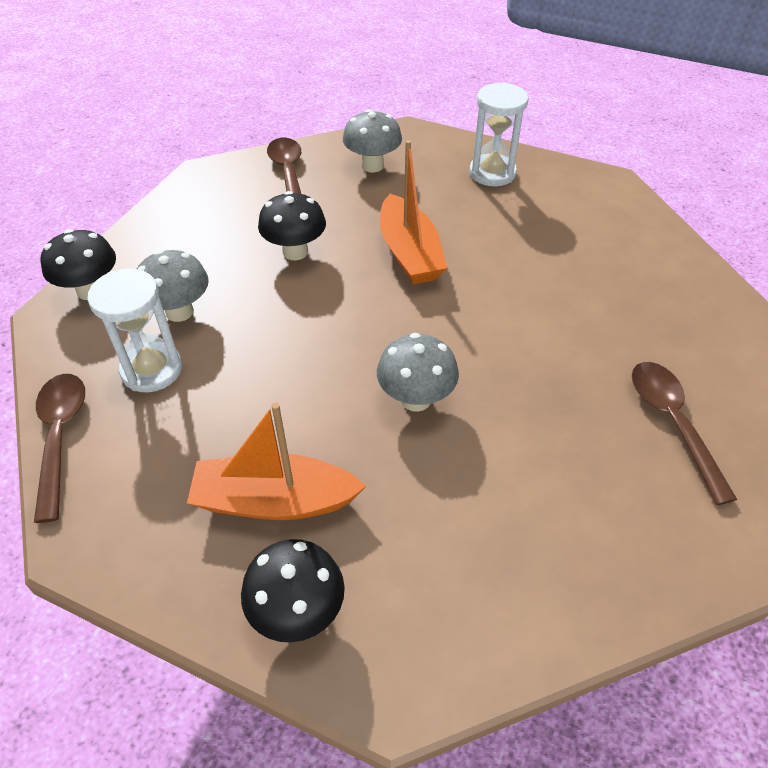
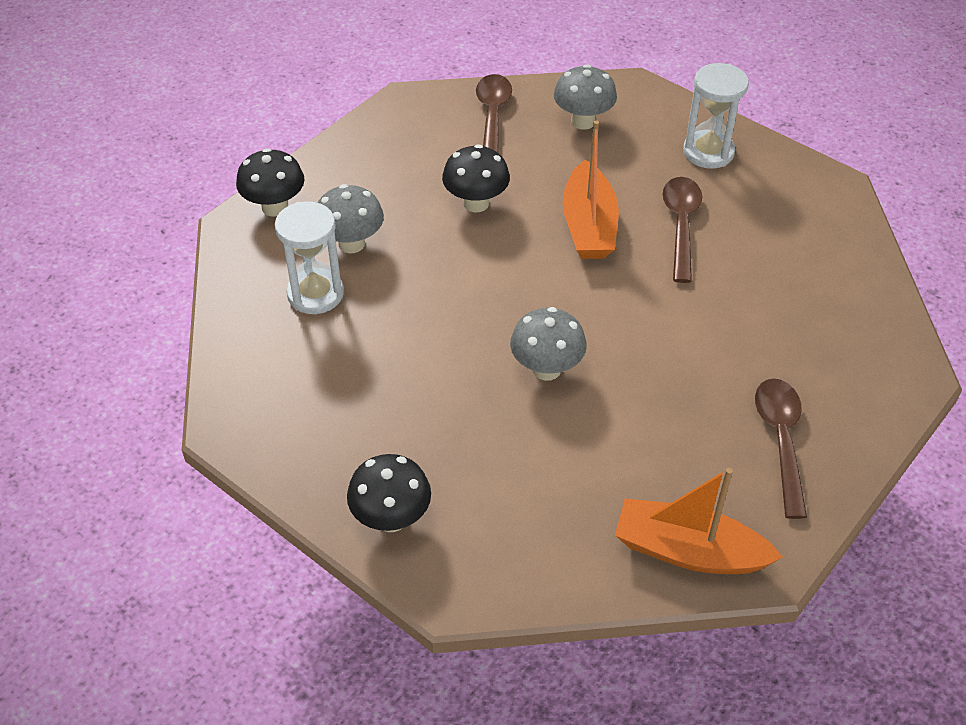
camera: 15 degrees right, 0 degrees up
brown spoon [34,374,85,523] -> brown spoon moved to [663,177,702,283]
orange boat [187,402,366,520] -> orange boat moved to [615,468,783,574]

